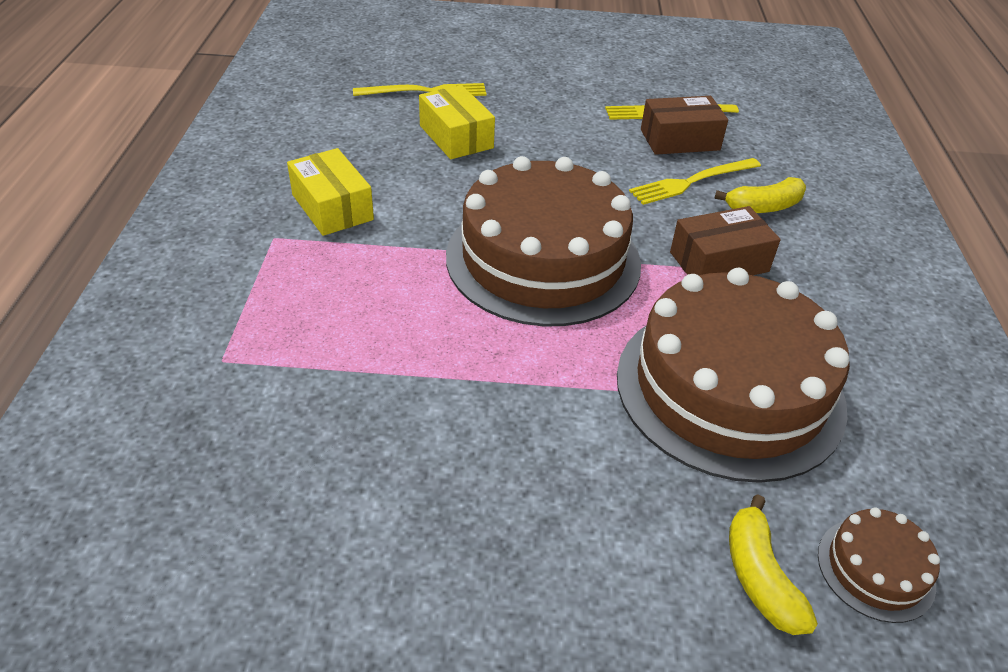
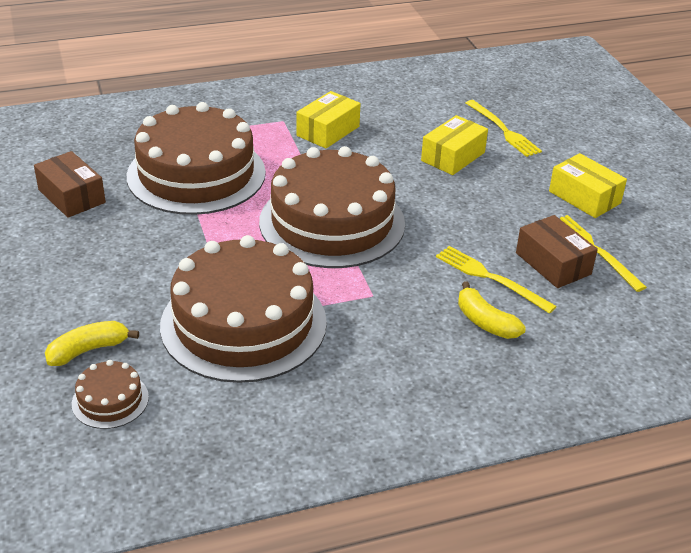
camera: 70 degrees right, 5 degrees down
brown box [670,206,781,275] -> brown box moved to [34,151,106,218]
none -> brown cake [127,102,266,215]
none -> yellow box [549,153,627,218]

